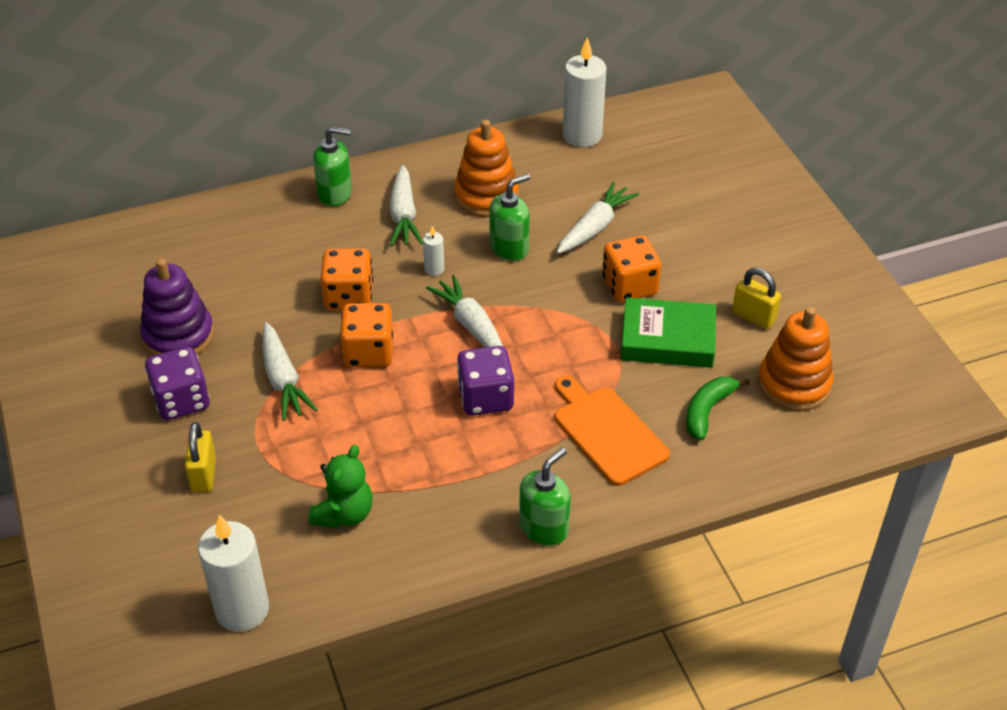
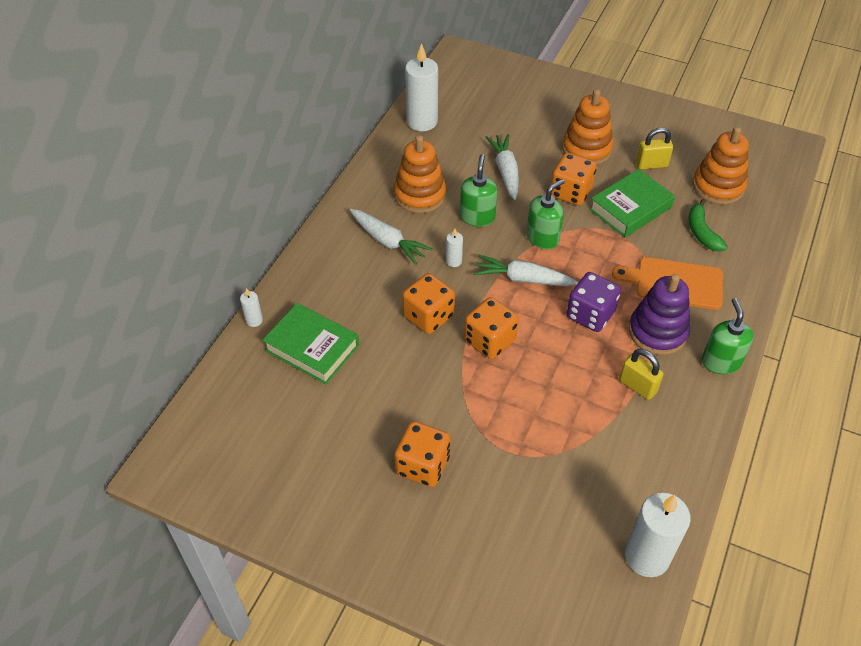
camera: 45 degrees left, 5 degrees up
purple stacking toy [140,258,214,356] -> purple stacking toy moved to [628,274,690,355]
purple dice [145,347,210,420] -> orange dice [394,421,450,487]
yellow padlock [185,422,216,492] -> yellow padlock moved to [619,349,664,400]
white carrot [263,322,317,421] -> none
green teddy bear [308,445,373,528] -> none
green soap dispenser [313,126,352,207] -> green soap dispenser moved to [526,179,565,249]
none -> white candle [240,288,263,327]
none -> green book [262,303,359,384]
none -> orange stacking toy [562,89,614,165]

